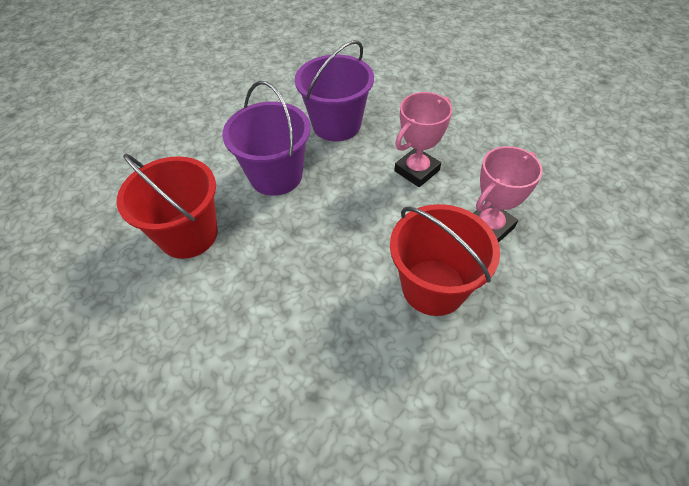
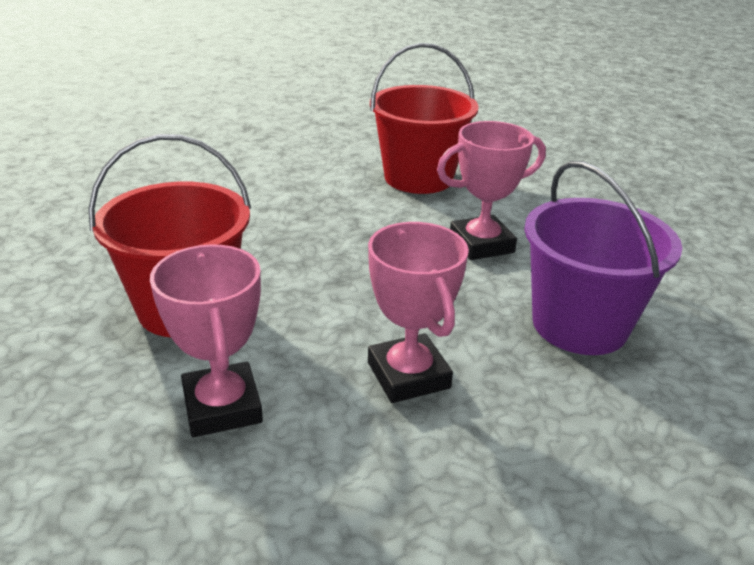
camera: 110 degrees right, 20 degrees down
purple bucket [223,81,310,196] -> pink trophy [437,121,546,260]

